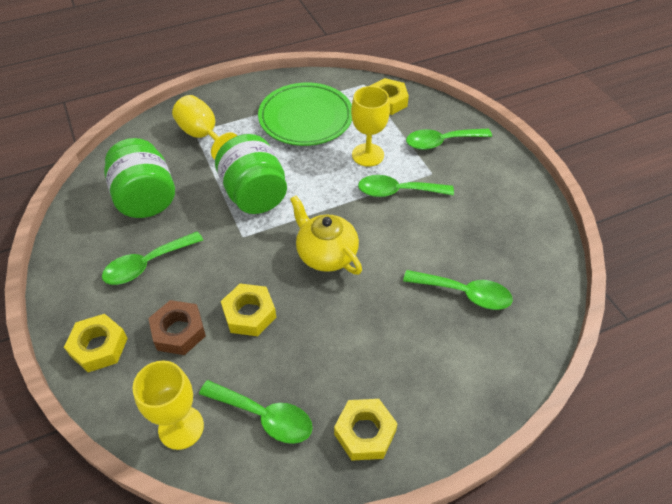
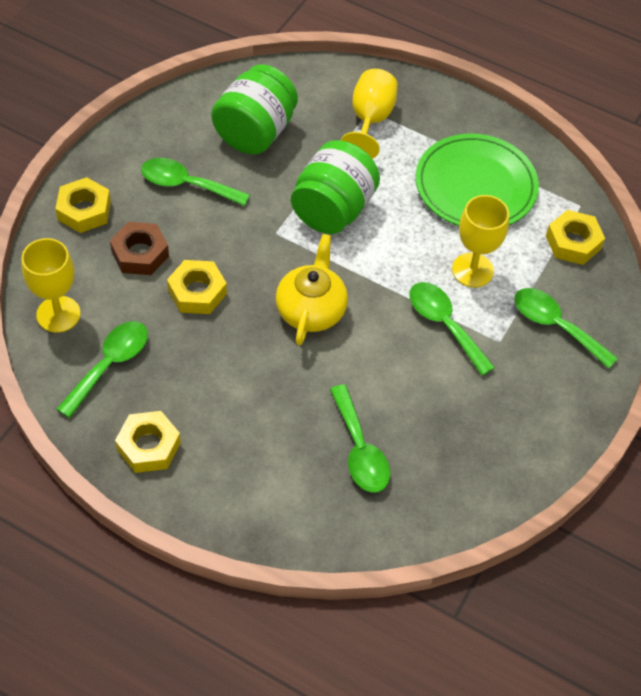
camera: 50 degrees right, 5 degrees up
green spoon [199,380,313,444] -> green spoon turned 135 degrees counterclockwise [57,321,148,418]

